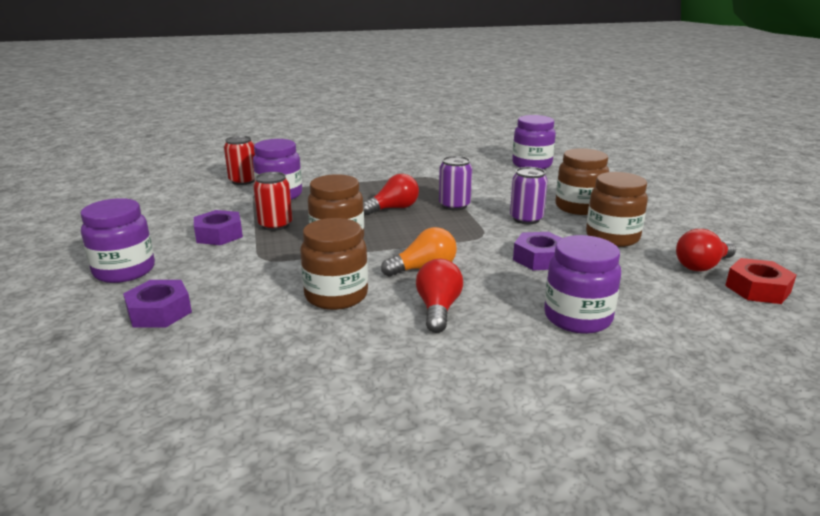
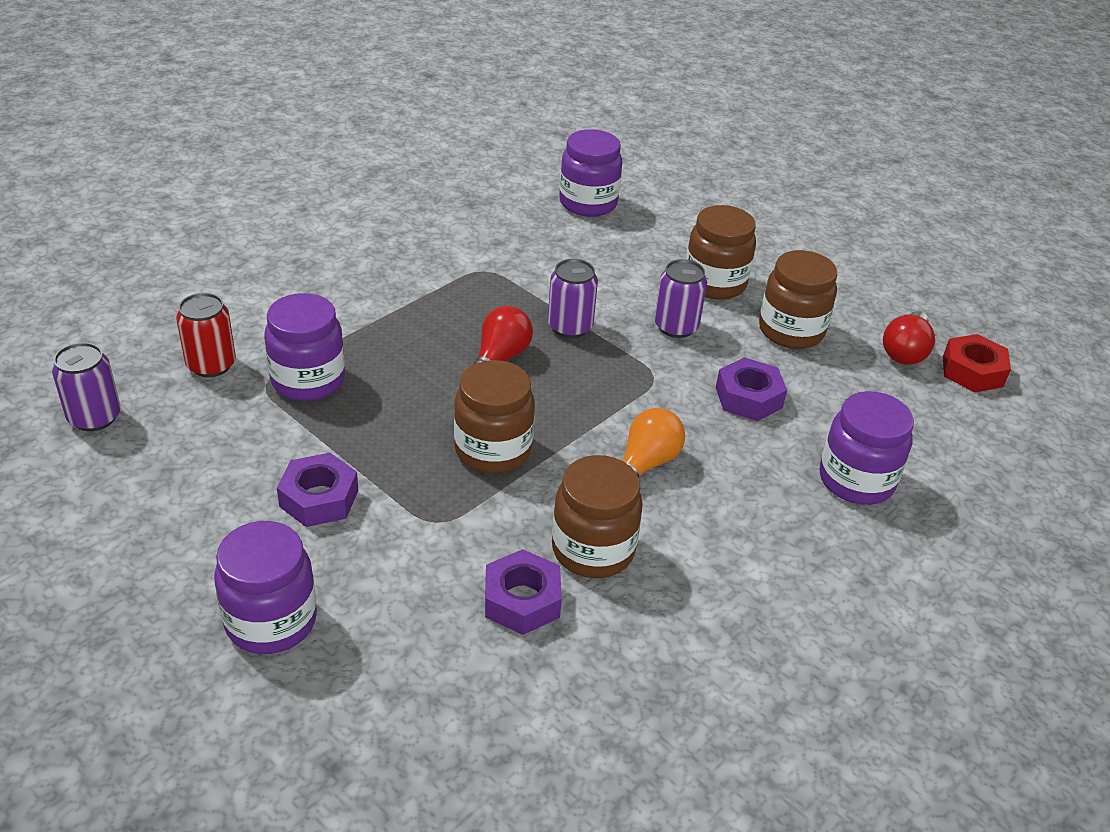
camera: 35 degrees left, 15 degrees up
purple nut [123,280,192,328] -> purple nut moved to [485,549,562,635]
red can [253,172,292,231] -> none
red light bulb [416,259,463,333] -> none
none -> purple can [52,342,121,431]

